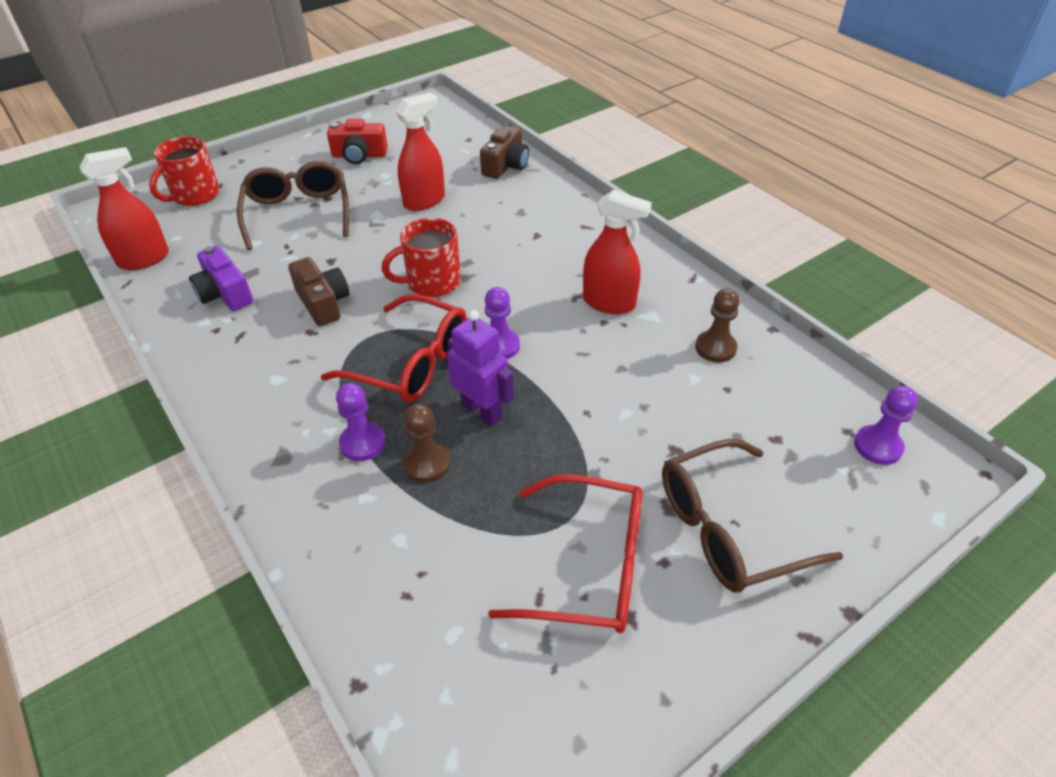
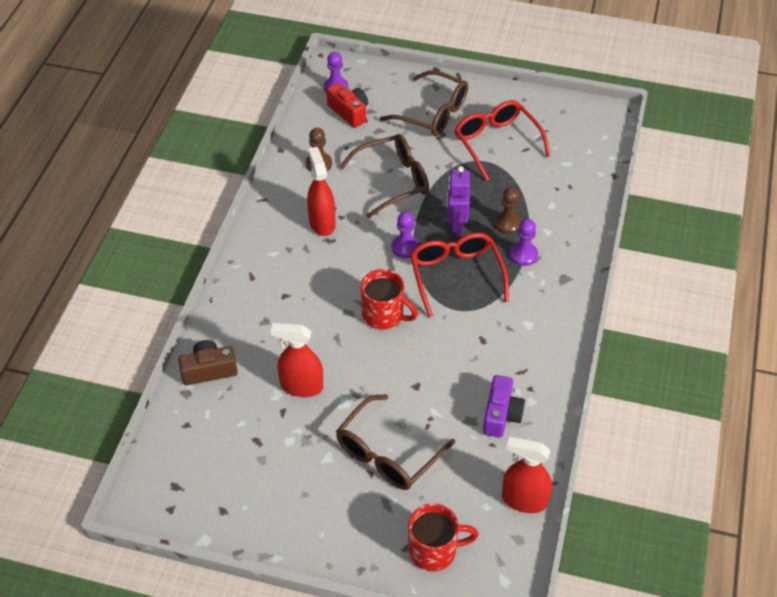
camera: 130 degrees left, 5 degrees up
brown camera [288,257,349,326] -> none
red camera [327,119,388,164] -> red camera moved to [326,83,368,128]
none -> brown glasses [339,134,429,218]

